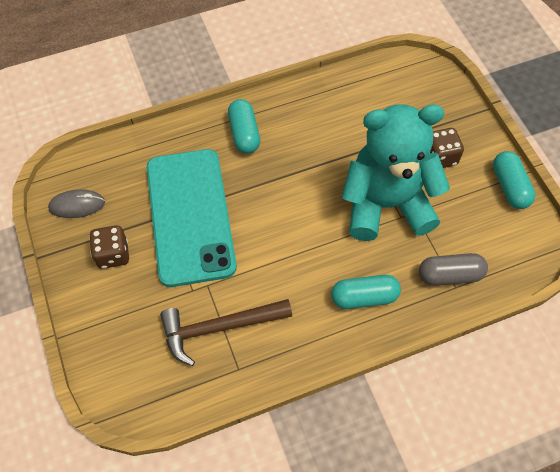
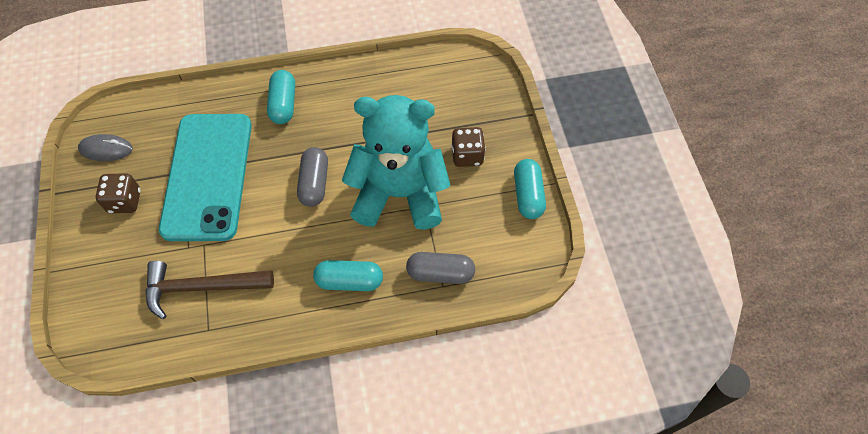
camera: 10 degrees right, 0 degrees up
none -> grey capsule [297,147,328,207]

